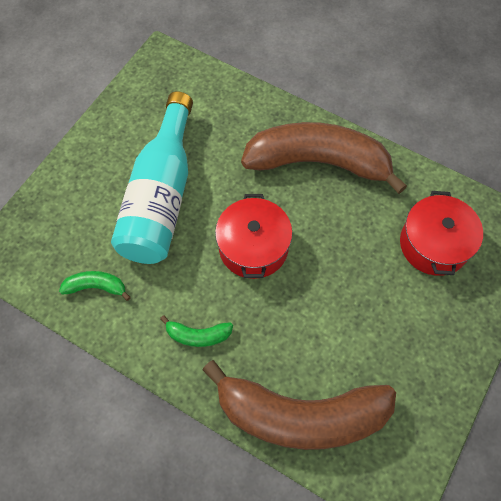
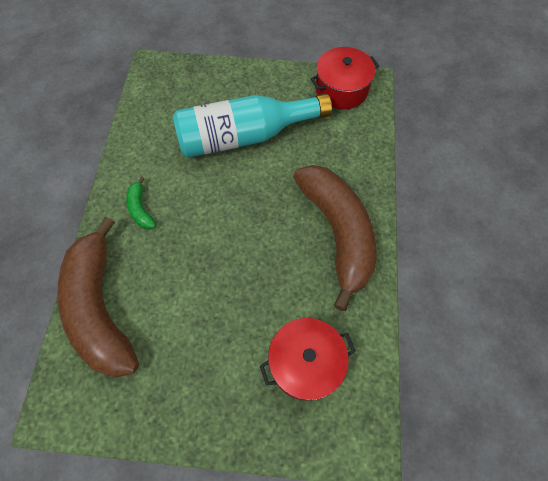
camera: 65 degrees right, 0 degrees up
green banana [59,271,131,301] -> none
red pot [215,194,293,279] -> red pot moved to [310,47,379,109]

